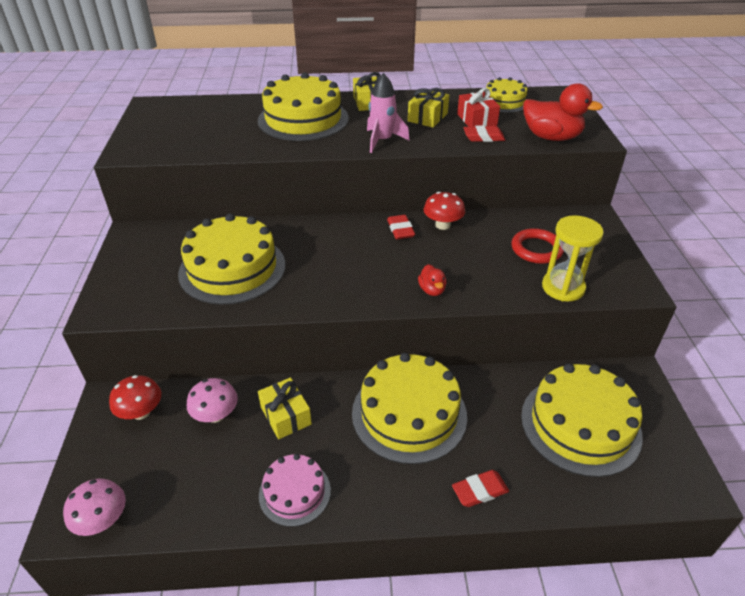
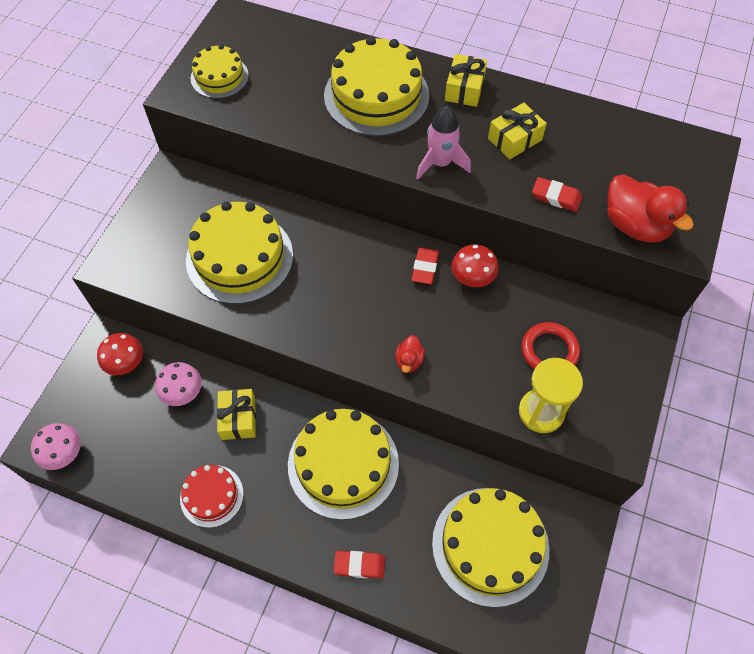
camera: 25 degrees right, 20 degrees up
pink cake [259,454,331,527] -> red cake [180,465,244,528]
red gift [457,88,500,127] -> none
yellow cake [486,77,527,113] -> yellow cake moved to [191,45,249,99]

